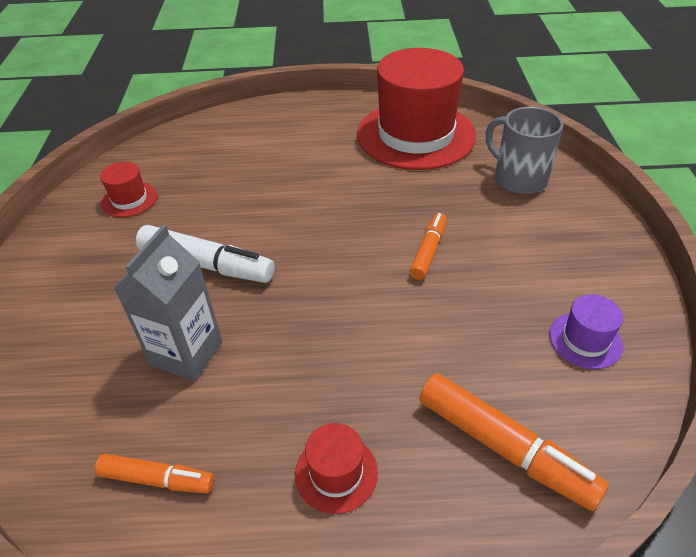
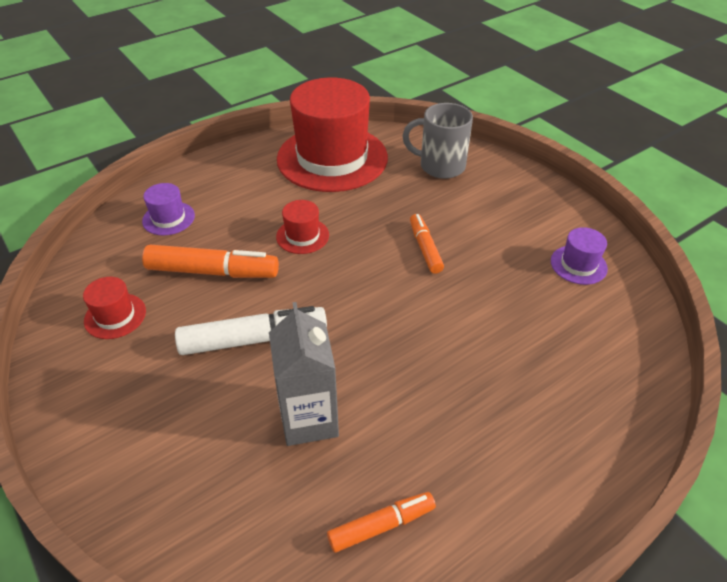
camera: 35 degrees left, 0 degrees up
red hat [295,423,378,514] -> red hat moved to [276,200,329,254]
orange marker [419,373,609,511] -> orange marker moved to [142,245,279,278]
none -> purple hat [142,183,195,235]

